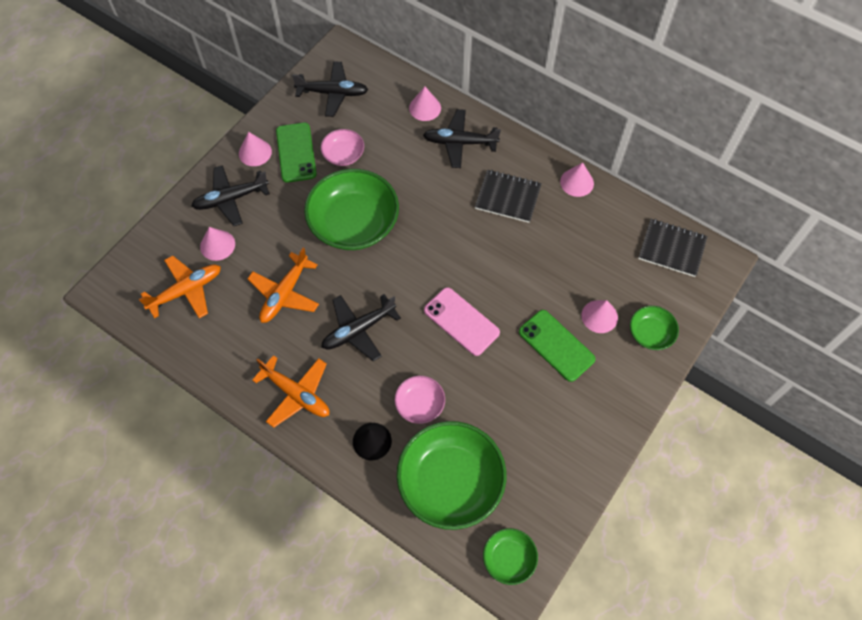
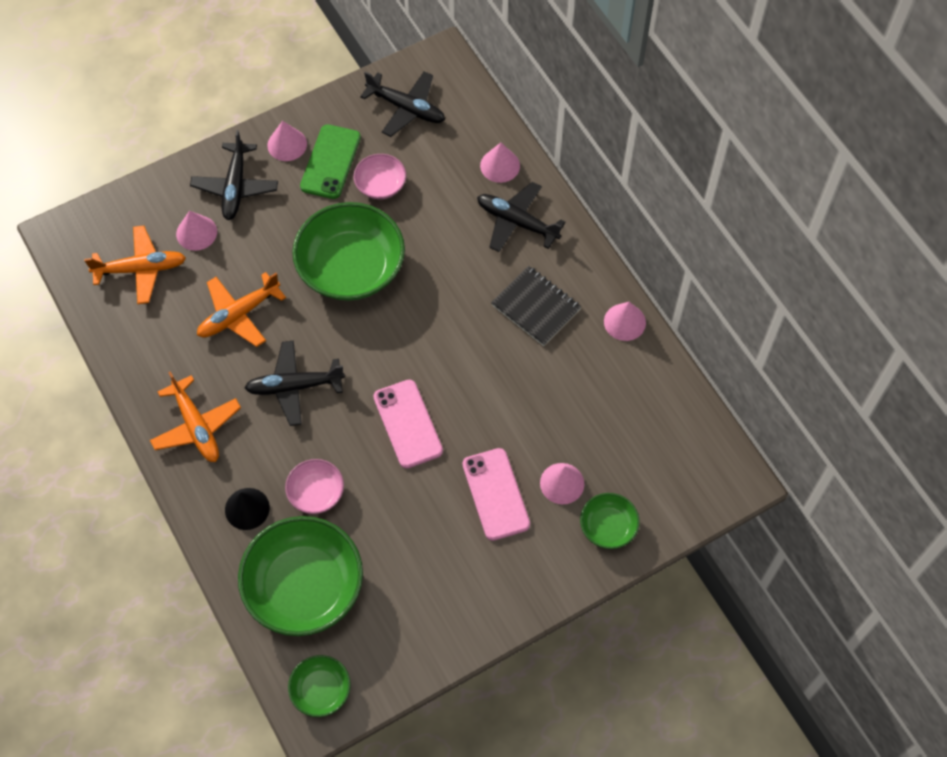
camera: 25 degrees right, 0 degrees up
black plane [191,165,270,226] -> black plane turned 90 degrees counterclockwise [190,130,278,220]
green phone [519,310,596,382] -> pink phone [462,448,530,541]
black notebook [638,219,708,277] -> none

